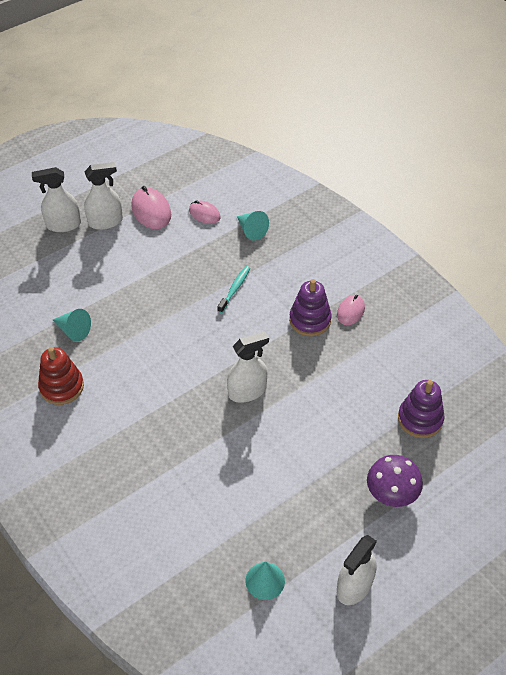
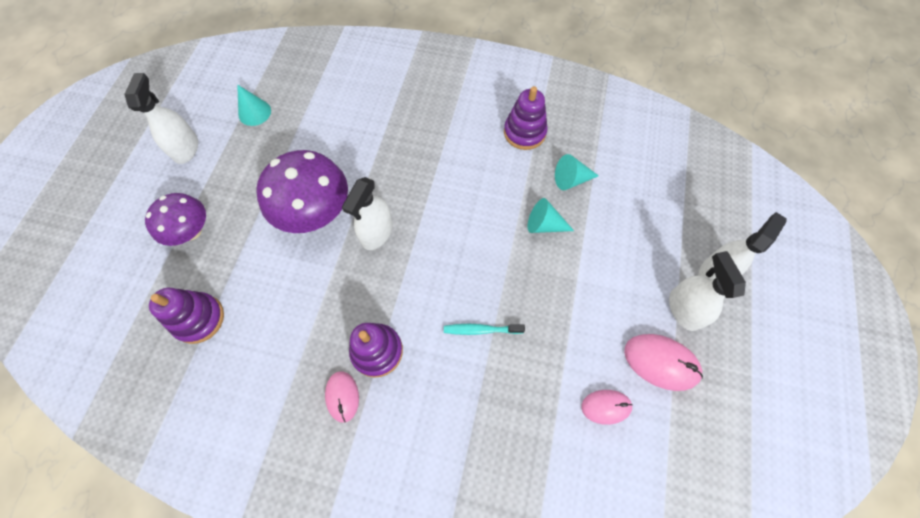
camera: 140 degrees right, 15 degrees up
red stacking toy [38,347,84,405] -> purple stacking toy [504,86,548,150]
white spray bottle [84,162,123,230] -> white spray bottle turned 135 degrees clockwise [669,251,746,331]
turquoise toothbrush [217,266,250,313] -> turquoise toothbrush turned 105 degrees clockwise [444,324,525,335]
turquoise cone [237,211,269,241] -> turquoise cone moved to [527,198,574,233]
none -> purple mushroom [256,150,348,233]

